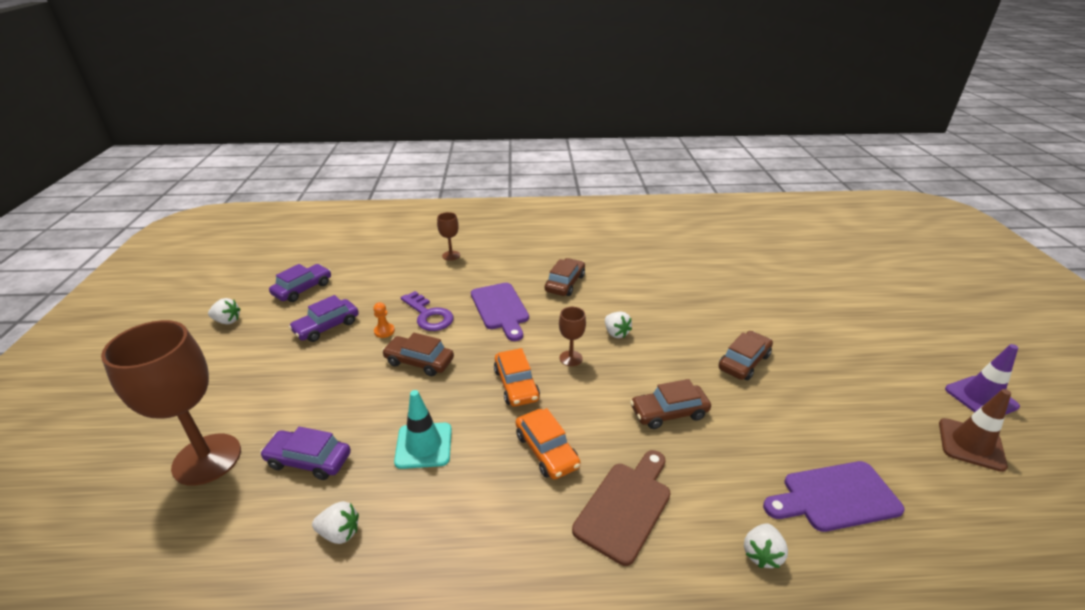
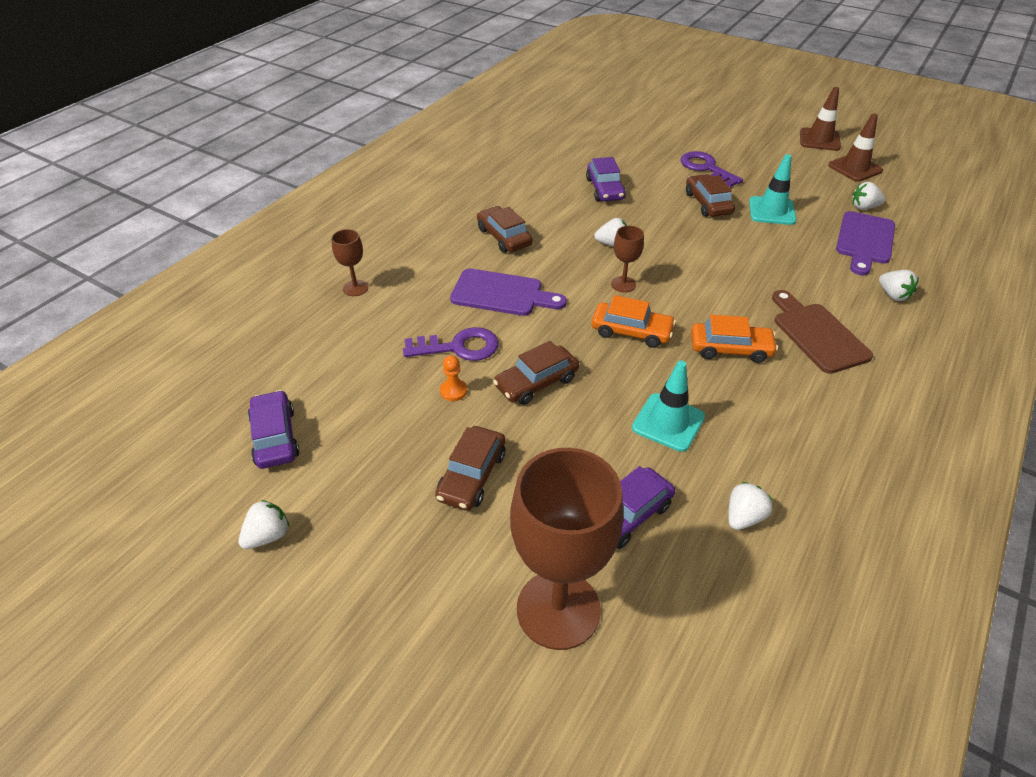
camera: 55 degrees left, 10 degrees up
purple car [289,295,359,342] -> purple car moved to [586,157,626,201]
brown car [630,379,711,429] -> brown car moved to [435,426,505,511]
purple traffic cone [945,344,1020,415] -> brown traffic cone [800,87,841,151]
none -> purple key [680,151,743,187]
none -> turquoise traffic cone [749,154,797,225]
none -> white strawberry [852,182,886,210]

